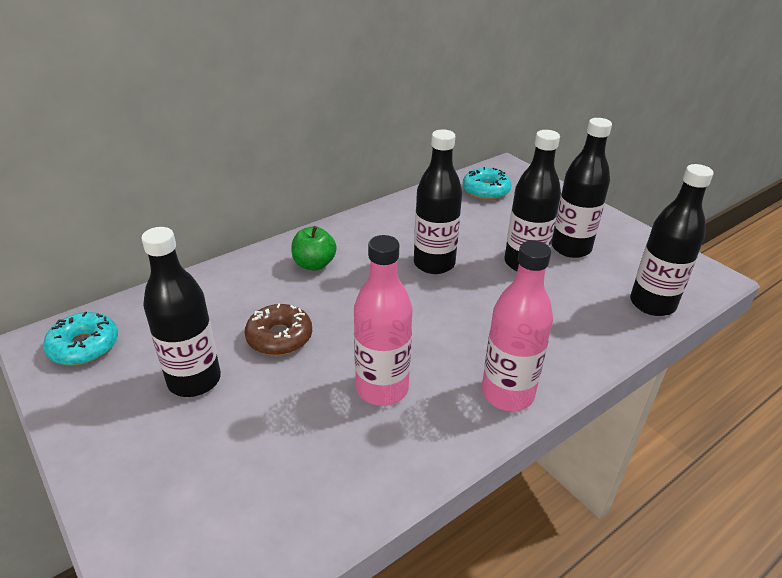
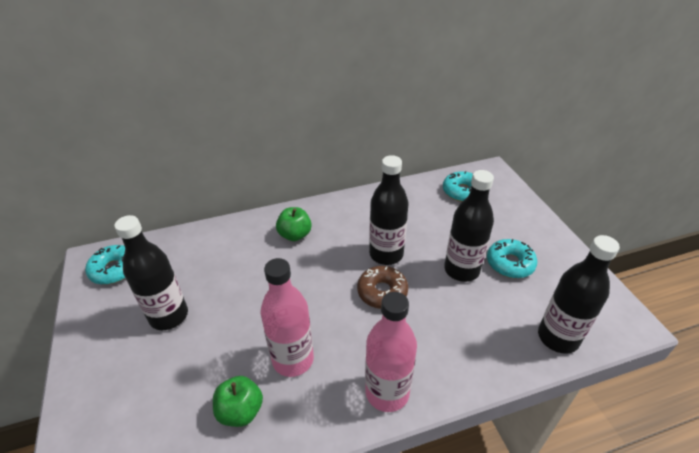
camera: 20 degrees right, 5 degrees up
brown donut [245,303,312,355] -> brown donut moved to [357,266,408,309]
black bottle [551,118,612,258] -> turquoise donut [487,239,537,278]
none -> green apple [213,376,263,427]

